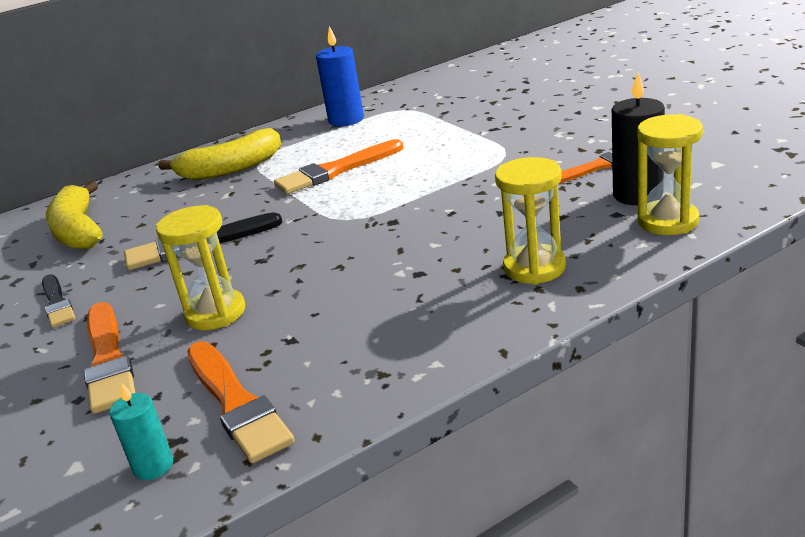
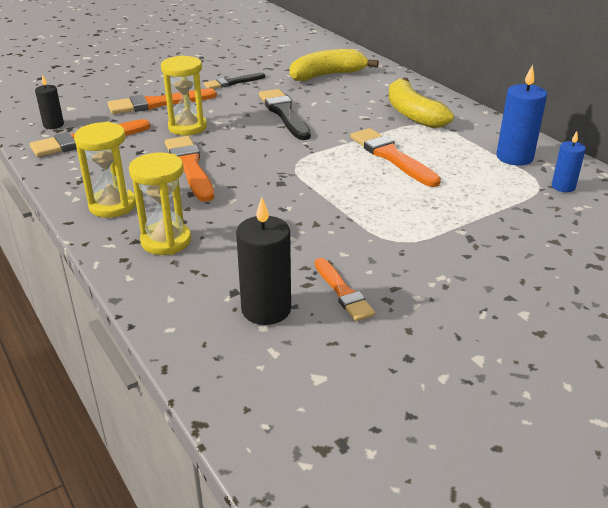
camera: 85 degrees right, 5 degrees up
turquoise candle [109,382,173,480] -> black candle [35,75,64,129]
yellow hourglass [638,114,703,235] -> yellow hourglass moved to [74,122,136,218]
none -> orange brush [165,136,214,202]
none -> blue candle [552,131,586,192]

